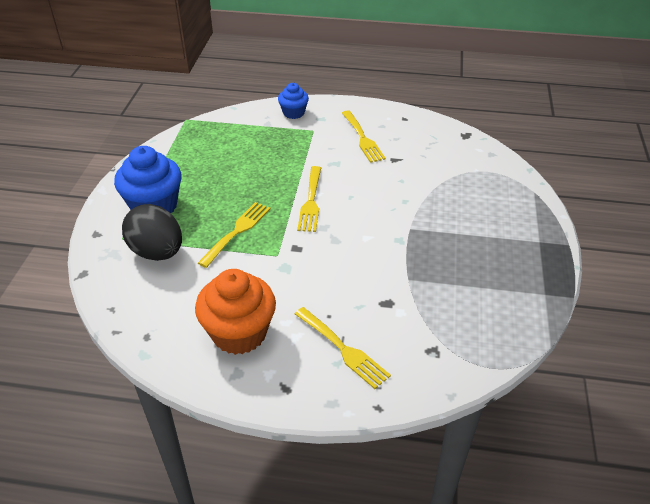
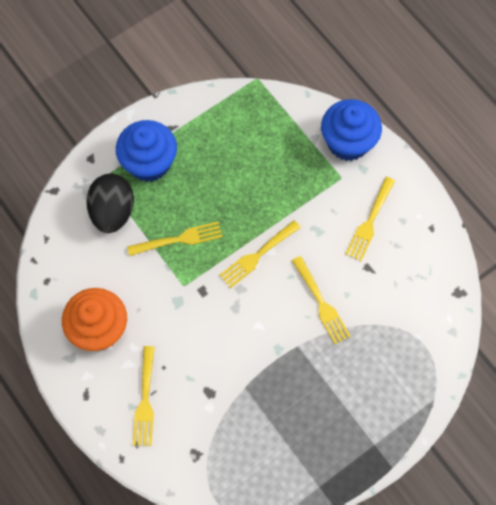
camera: 45 degrees right, 25 degrees up
blue cupcake [278,83,309,119] -> blue cupcake [321,99,382,161], size x1.79
none -> yellow fork [292,256,351,344]

